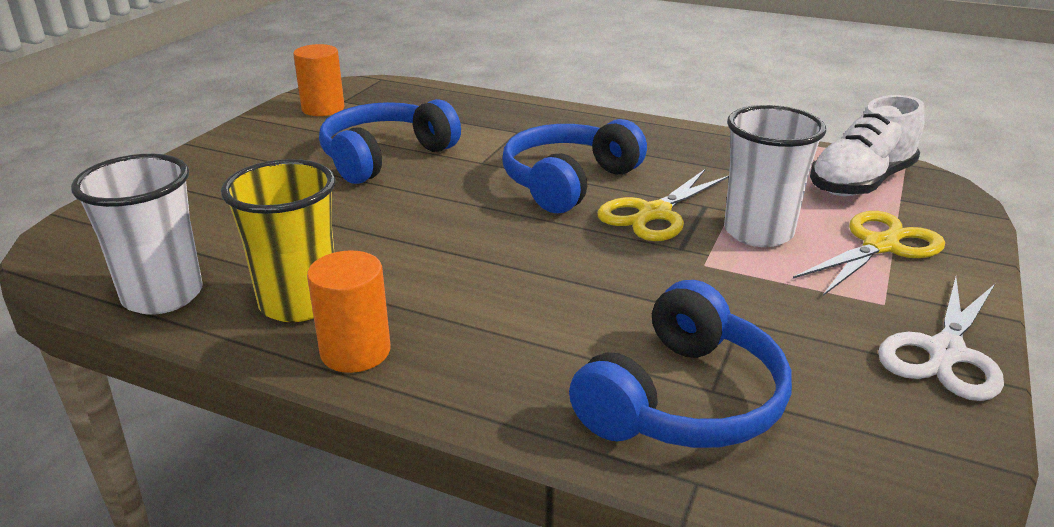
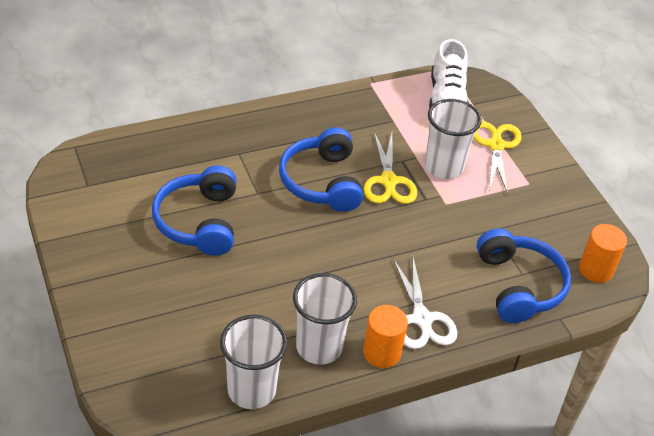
camera: 50 degrees left, 15 degrees up
yellow cup [221,159,336,322] -> white cup [293,273,357,365]
orange cylinder [293,44,344,116] -> orange cylinder moved to [579,224,627,283]
white scissors [878,277,1004,401] -> white scissors moved to [393,258,458,349]

